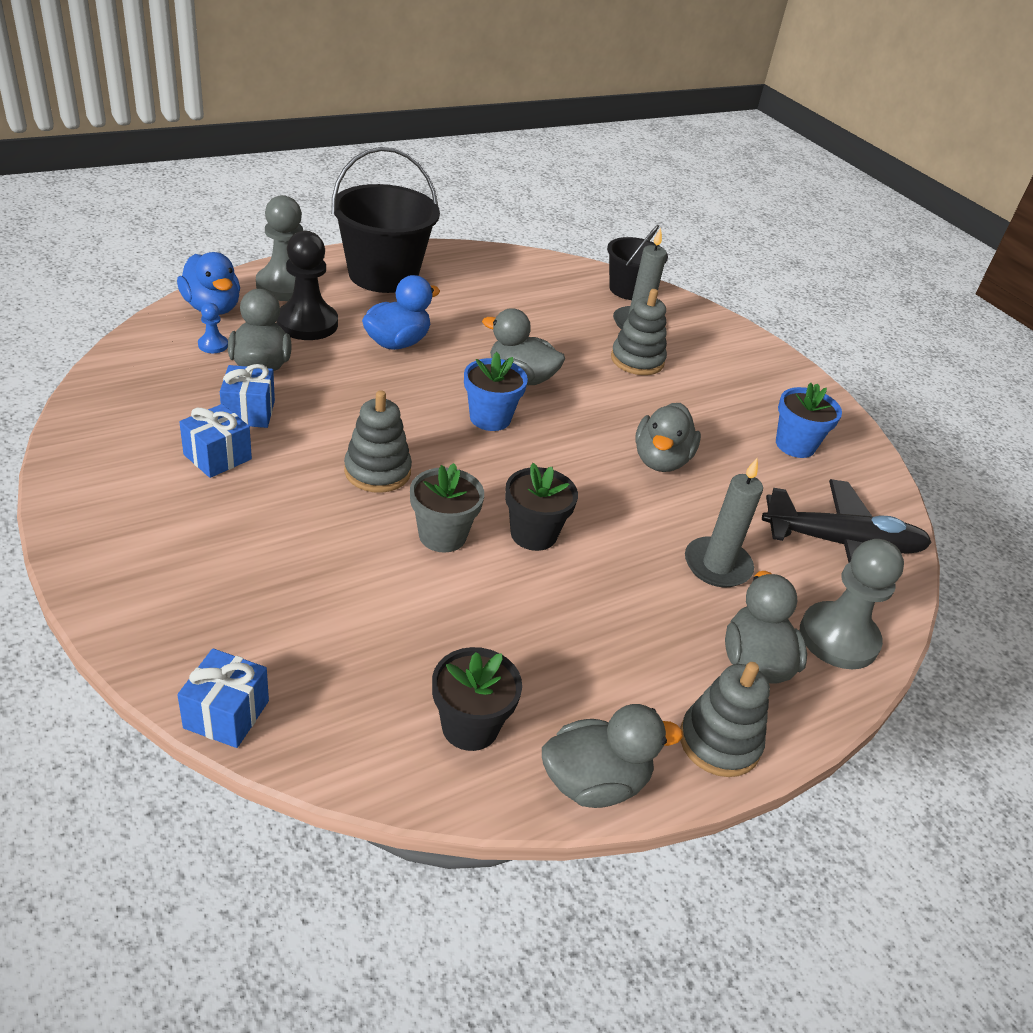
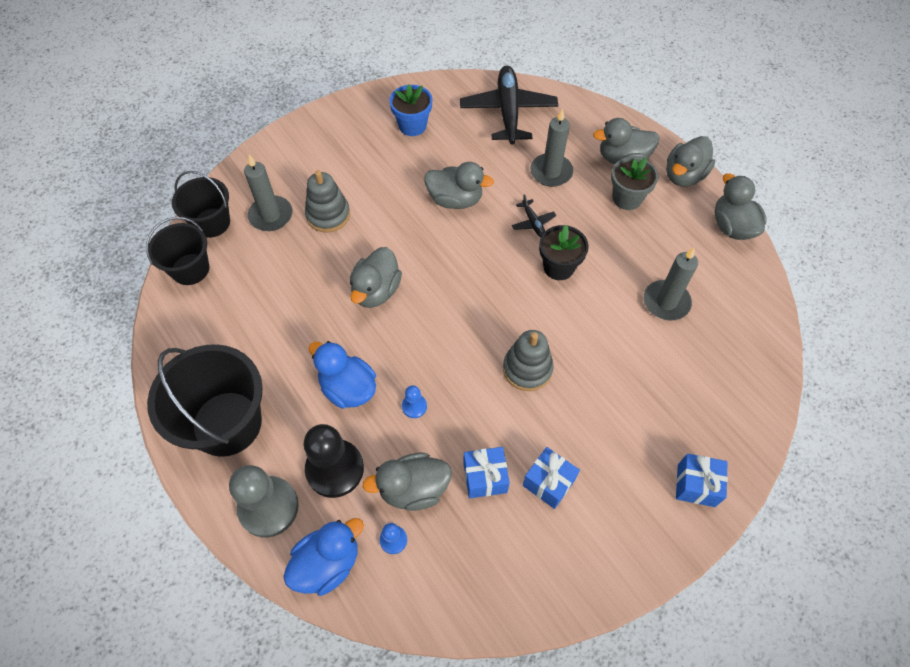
camera: 90 degrees left, 20 degrees up
blue gift [177,648,269,748] -> blue gift moved to [676,454,728,507]
grey flower pot [410,463,484,553] -> grey flower pot moved to [611,157,658,210]
black flower pot [432,647,522,751] -> none
blue flower pot [464,352,528,431] -> none
grey stacking toy [680,662,770,777] -> grey duck [666,136,715,187]
grey pawn [800,539,904,669] -> none
none -> black bucket [146,217,209,285]
none -> blue pawn [402,385,427,418]
none -> black plane [512,194,556,237]
none -> grey candle [644,247,698,321]

